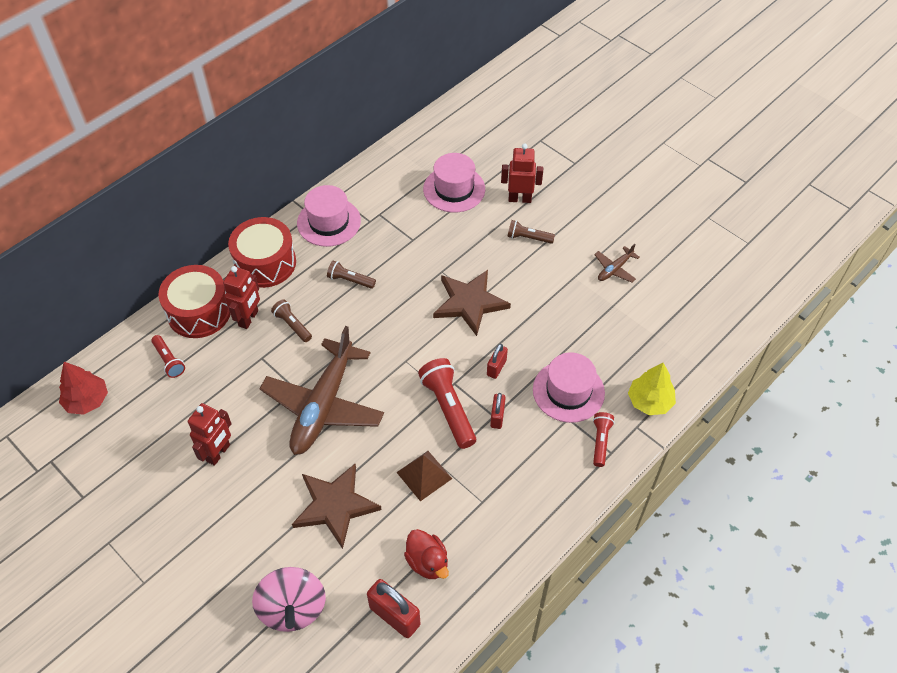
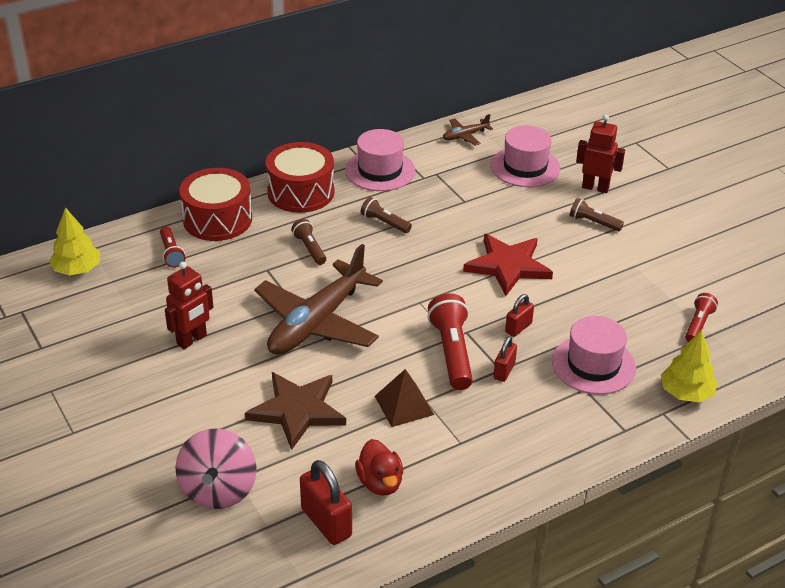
camera: 15 degrees right, 15 degrees down
red tree [59,362,108,415] -> yellow tree [49,207,100,275]
red robot [223,266,260,329] -> none
brown star [433,270,511,336] -> red star [463,234,553,296]
red flashlight [593,412,615,467] -> red flashlight moved to [685,293,718,342]
brown plane [594,244,640,283] -> brown plane moved to [443,114,493,146]

